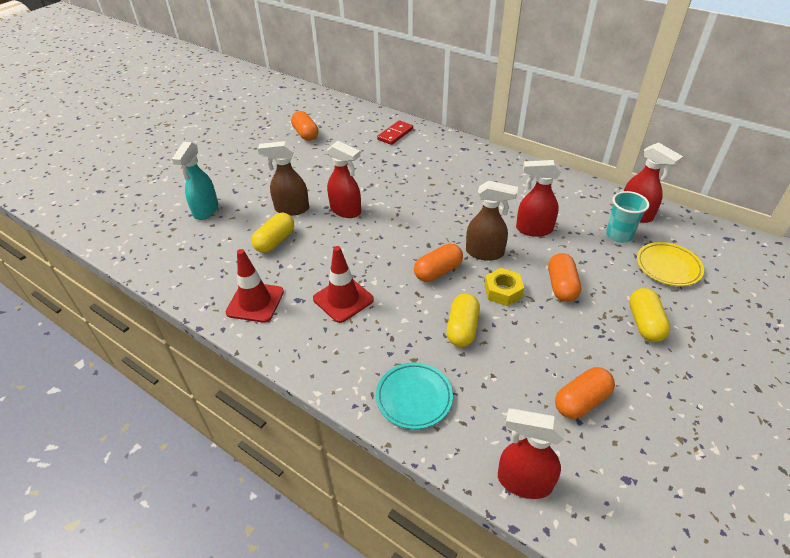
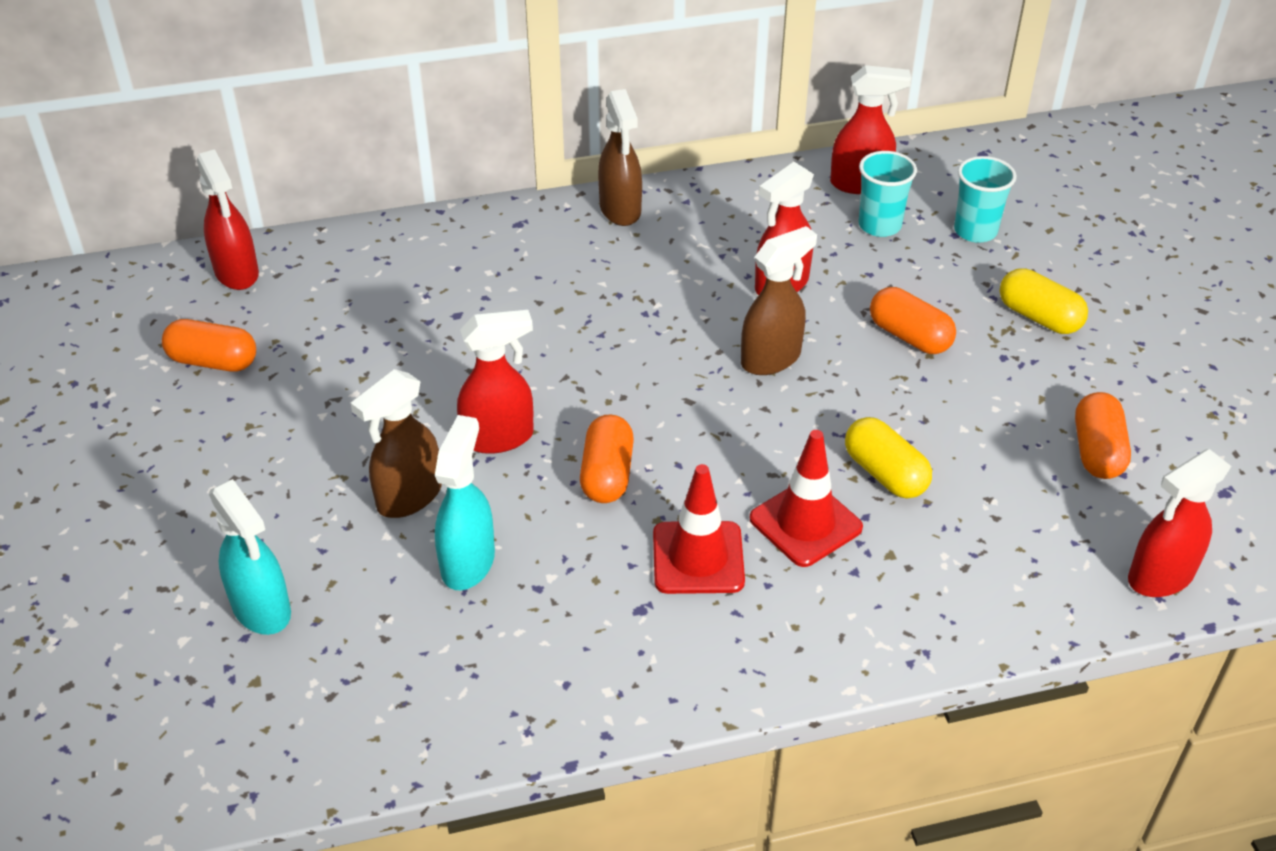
camera: 50 degrees left, 0 degrees up
red traffic cone [226,249,284,323] -> red traffic cone moved to [750,430,863,567]
yellow capsule [251,213,294,253] -> turquoise spray bottle [435,415,495,590]
turquoise plate [376,362,453,429] -> none
red domino [377,120,413,145] -> none
orange capsule [414,243,463,282] -> orange capsule moved to [580,414,634,503]
yellow nut [484,268,524,306] -> none
yellow plate [637,242,704,286] -> turquoise cup [954,156,1017,243]
none -> red spray bottle [197,149,259,290]
none -> brown spray bottle [598,89,642,226]

